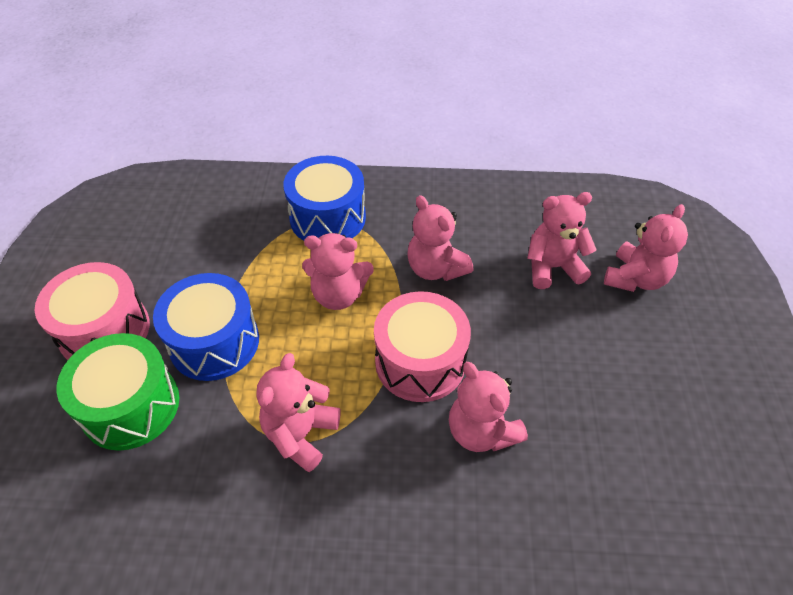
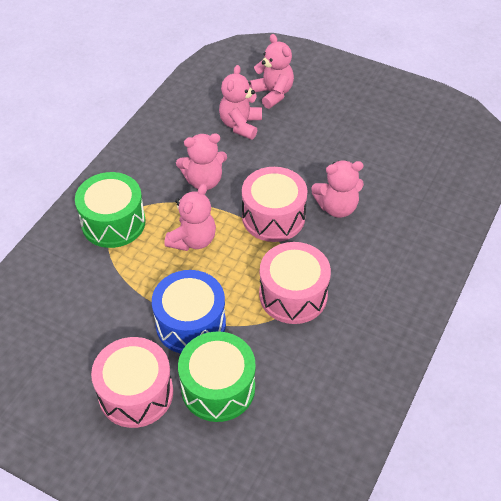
camera: 65 degrees left, 0 degrees up
pink teddy bear [256,353,341,472] -> pink drum [259,242,331,324]
blue drum [283,156,366,241] -> green drum [75,172,146,248]

